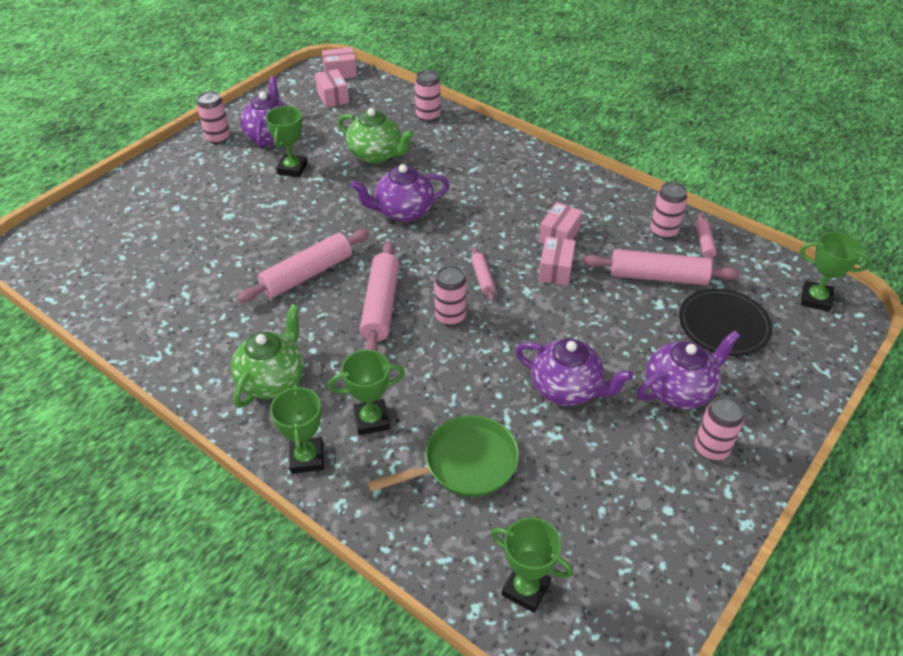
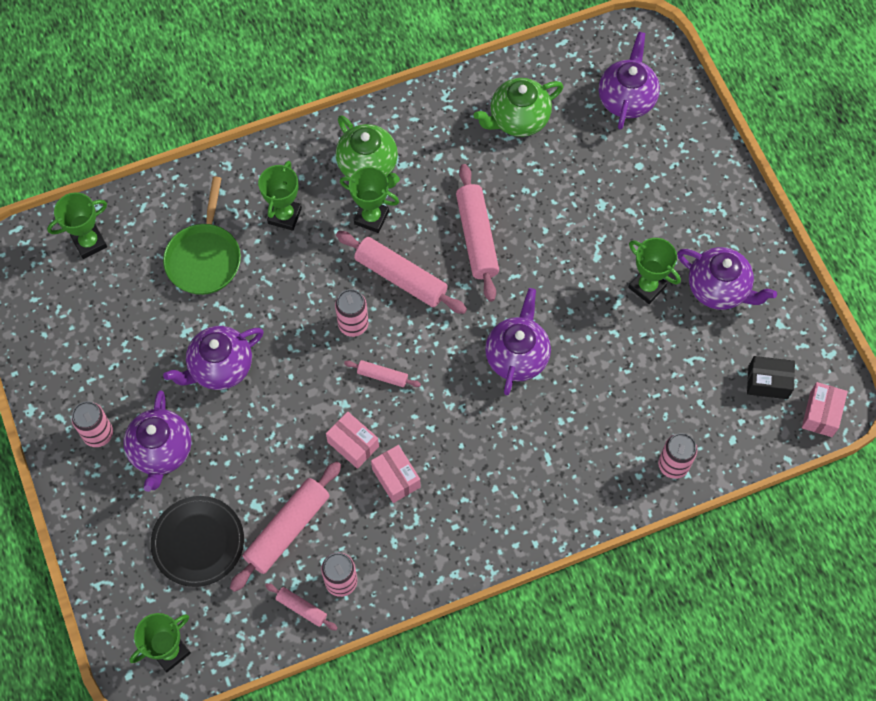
camera: 120 degrees right, 20 degrees up
pink can [197,91,230,144] -> none
green trophy [270,384,324,474] -> green trophy moved to [340,167,399,233]
pink box [315,69,349,108] -> black box [747,356,795,399]
green teapot [338,108,414,164] -> green teapot moved to [474,78,564,137]
none -> purple teapot [599,32,660,130]

